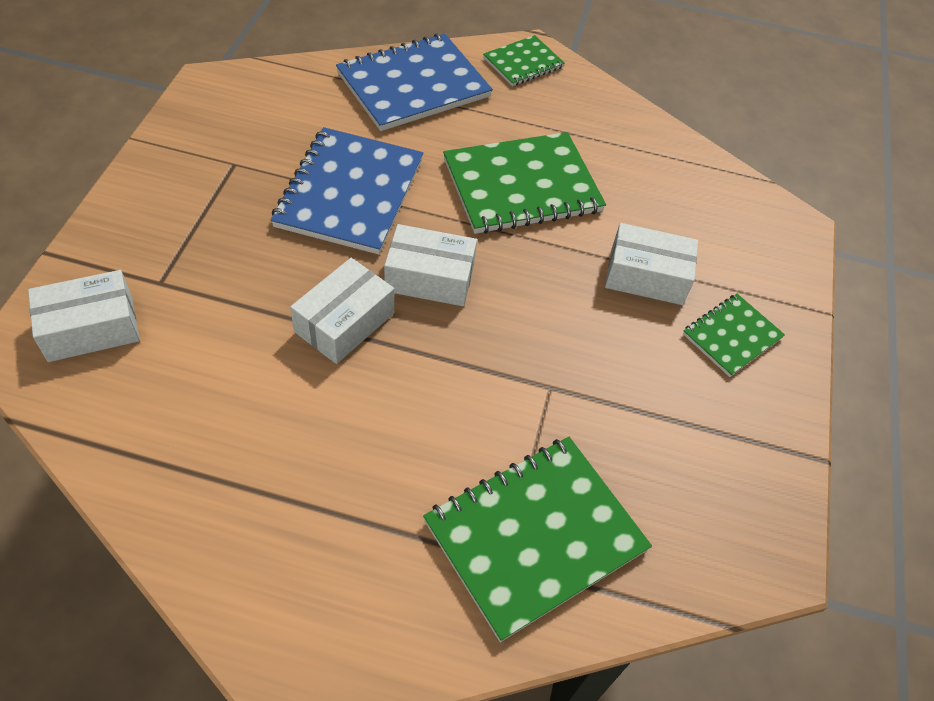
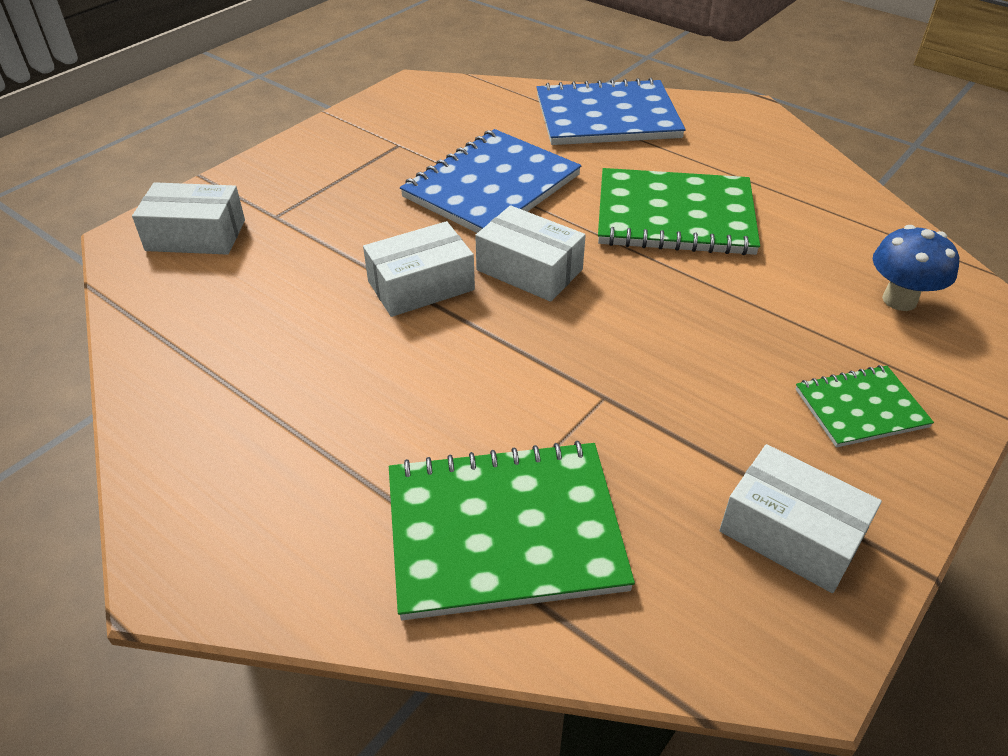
camera: 30 degrees right, 10 degrees down
green notebook [483,35,565,86] -> none
white box [605,223,698,305] -> white box moved to [719,444,882,593]
none -> blue mushroom [873,225,959,311]

